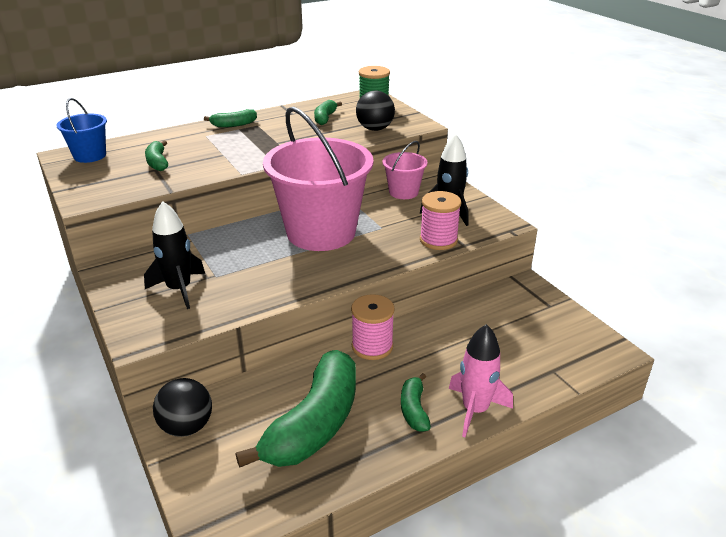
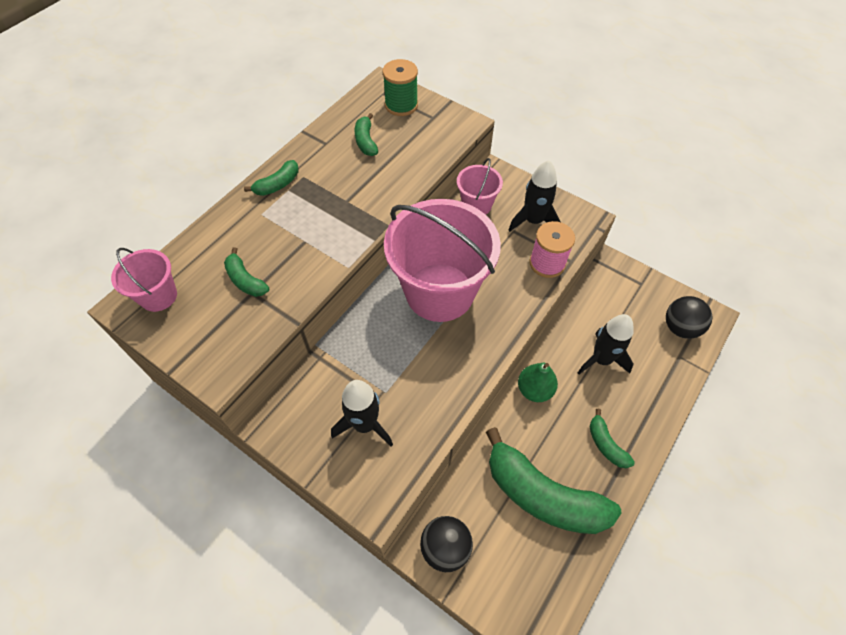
camera: 25 degrees left, 25 degrees up
blue bucket [57,98,107,163] -> pink bucket [111,248,177,312]
green banana [235,350,356,468] -> green banana turned 120 degrees clockwise [486,427,622,534]
pink spool [351,294,395,360] -> green pear [518,363,558,402]
black ball [356,91,395,131] -> black ball moved to [666,296,713,339]
pink rocket [449,324,513,437] -> none
none -> black rocket [578,314,634,374]

